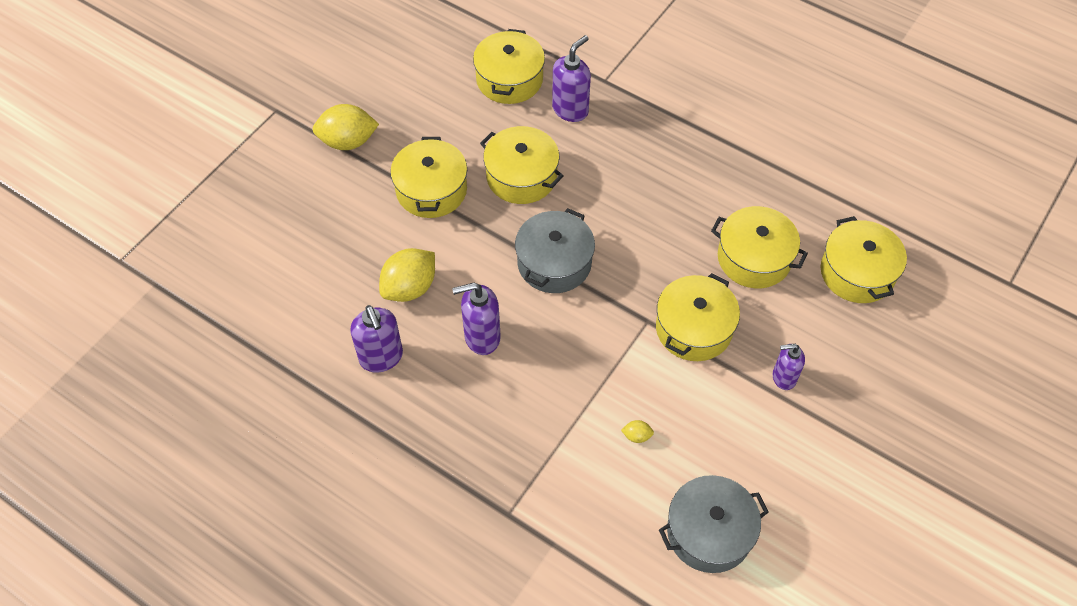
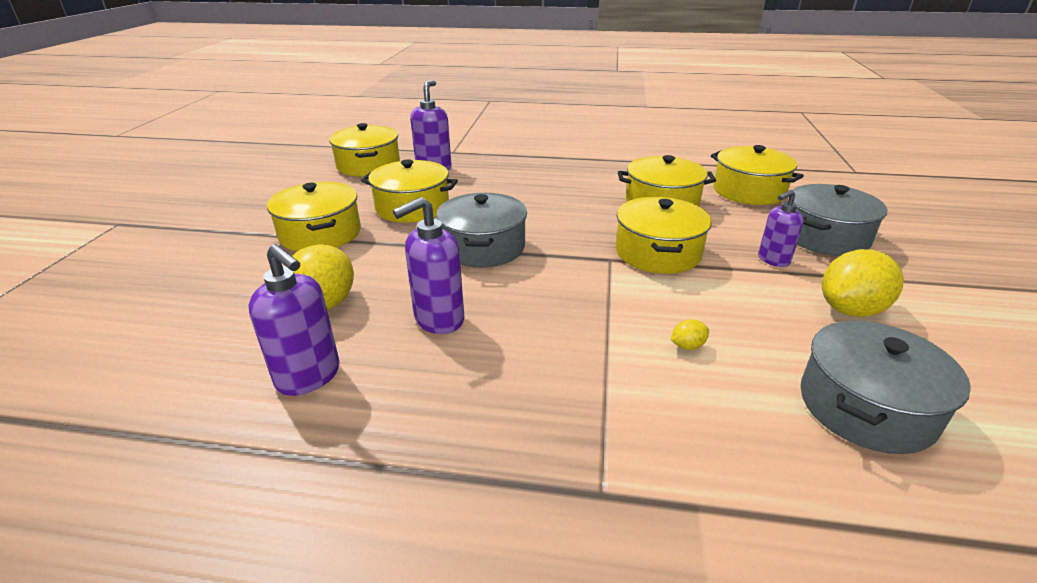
camera: 25 degrees left, 25 degrees down
yellow lemon [312,104,379,150] -> yellow lemon moved to [822,249,904,317]
none -> grey pot [793,184,888,256]

